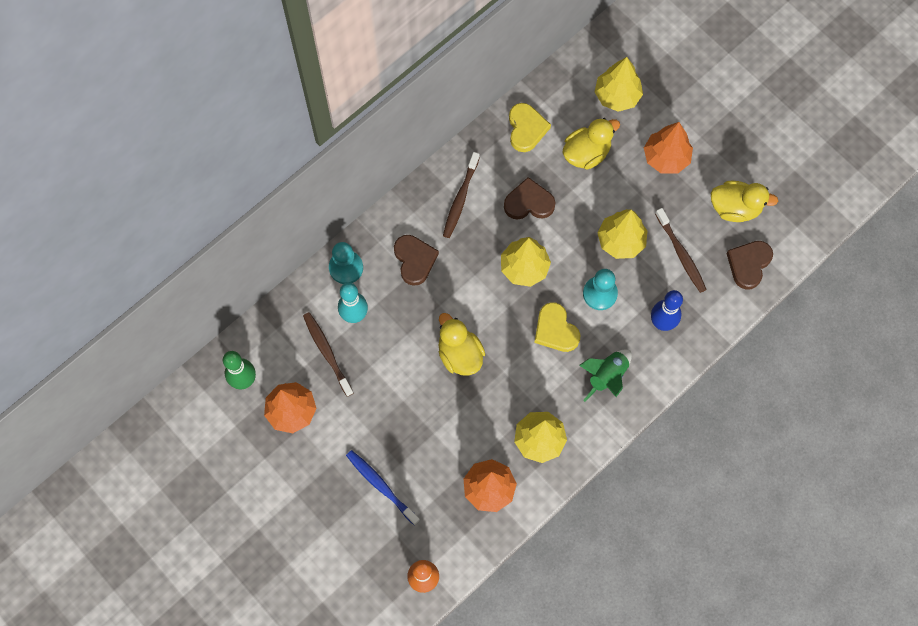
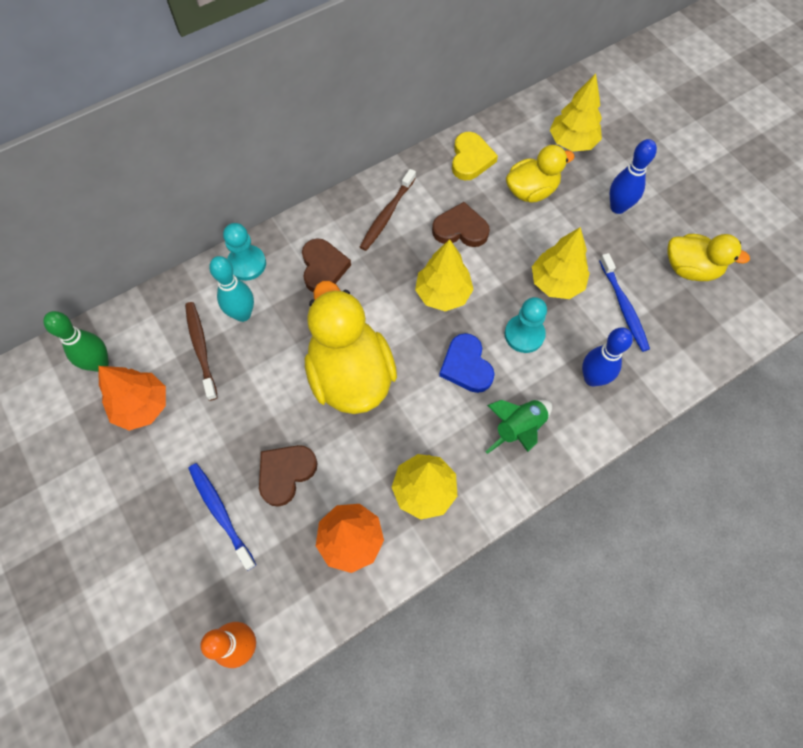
camera: 10 degrees right, 5 degrees down
yellow duck [439,313,485,376] -> yellow duck [305,281,397,414], size x1.66
yellow heart [534,302,580,352] -> blue heart [439,333,495,393]
orange tree [644,122,693,173] -> blue bowling pin [610,139,657,214]
brown toothbrush [655,208,707,293] -> blue toothbrush [599,253,650,352]
brown heart [726,241,773,290] -> brown heart moved to [259,445,318,507]

